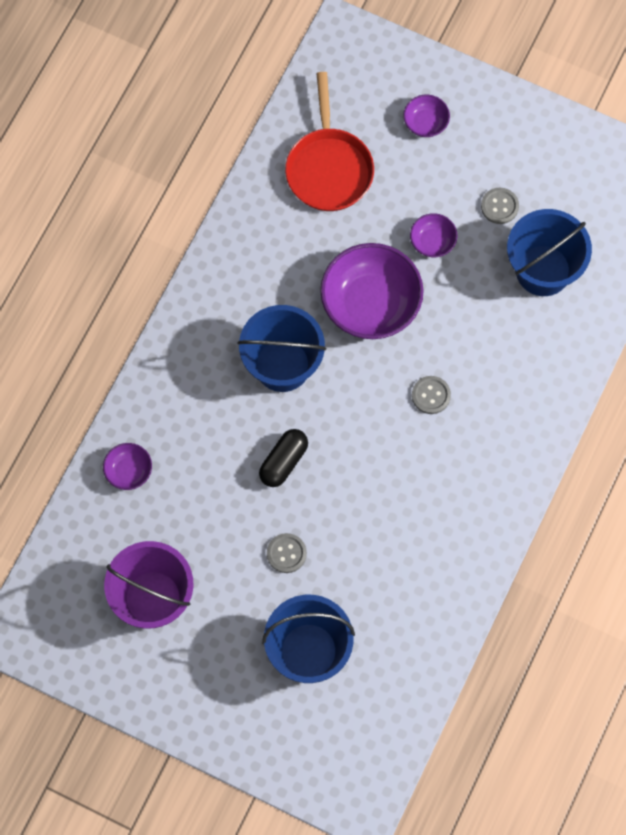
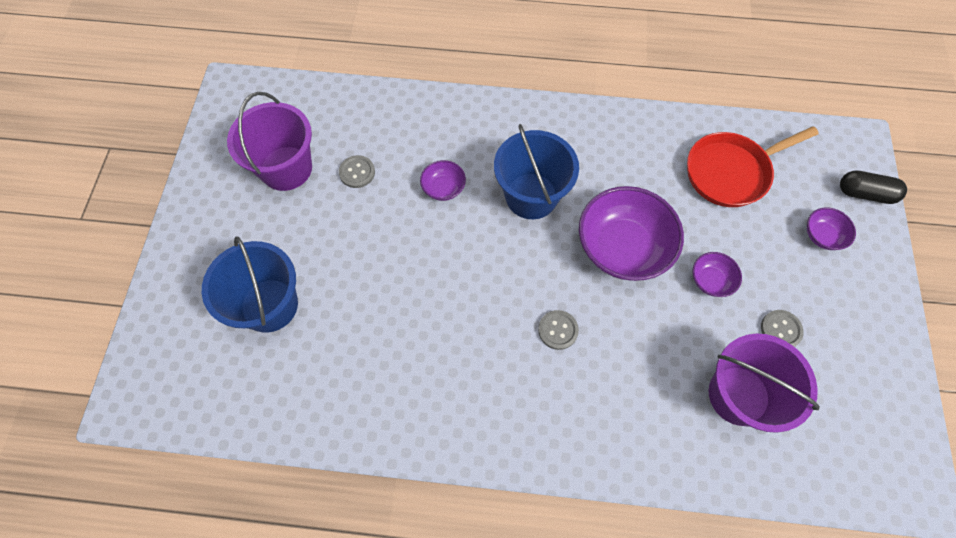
camera: 70 degrees right, 5 degrees down
purple bowl [103,443,152,490] -> purple bowl moved to [420,160,466,201]
black capsule [259,429,308,487] -> black capsule moved to [840,170,907,204]
grey button [267,533,307,573] -> grey button moved to [339,155,375,188]
blue bucket [507,209,592,296] -> purple bucket [709,334,820,433]

